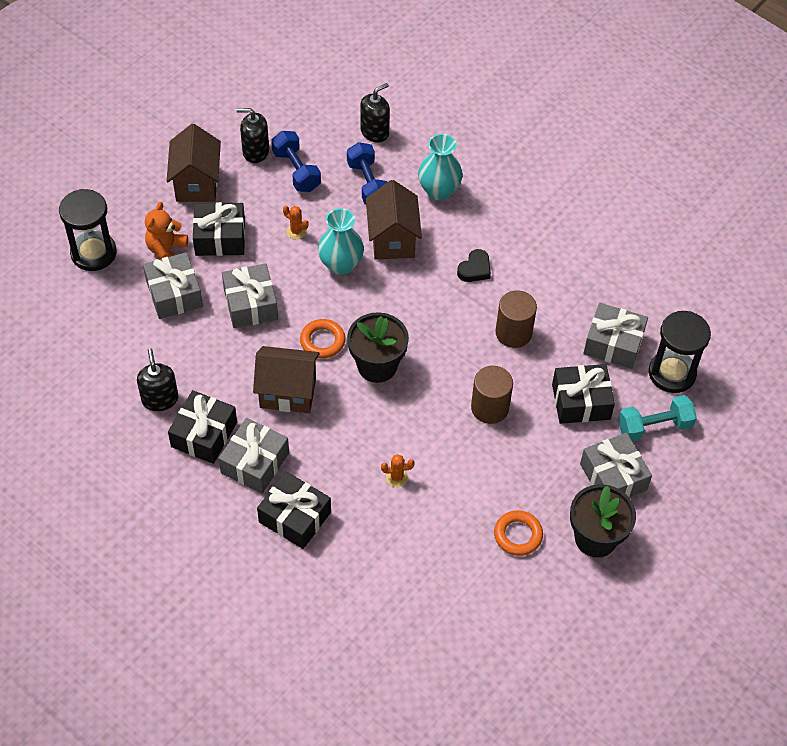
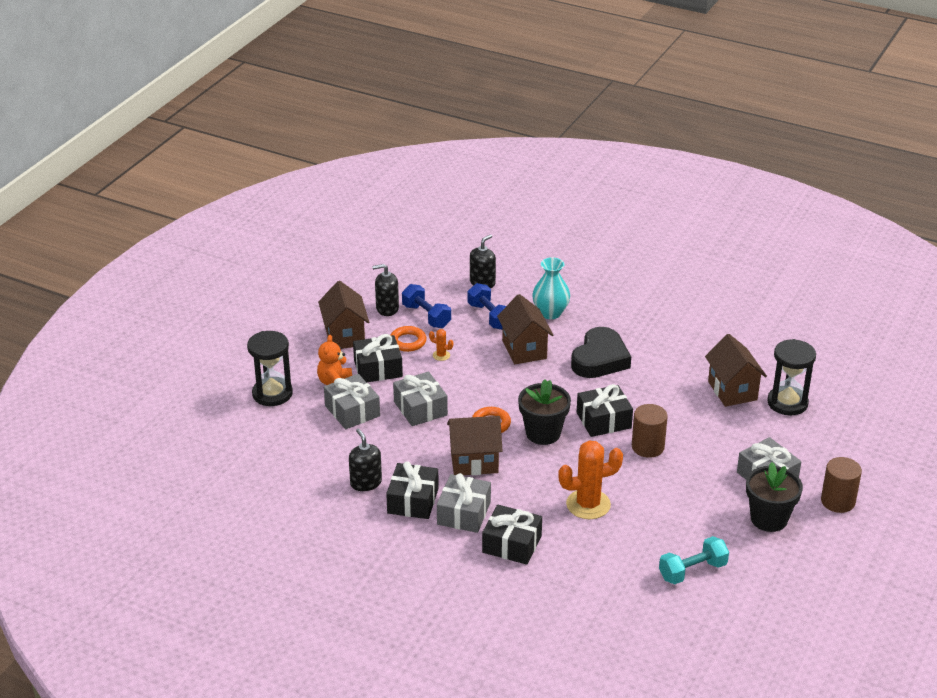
camera: 10 degrees left, 20 degrees down
turquoise vase [318,208,364,275] -> none
orange cactus [381,454,414,487] -> orange cactus [558,440,623,519], size x2.25
black heart [457,249,491,282] -> black heart [571,327,631,378], size x2.05
orange ring [494,510,543,556] -> orange ring moved to [391,326,427,352]
brown cylinder [495,290,537,348] -> brown cylinder moved to [821,457,862,513]
black gift [552,364,615,424] -> black gift moved to [577,384,633,437]
grey gift [583,303,648,369] -> brown house [705,334,767,407]
turquoise dumbbell [618,395,697,441] -> turquoise dumbbell moved to [659,536,729,584]

